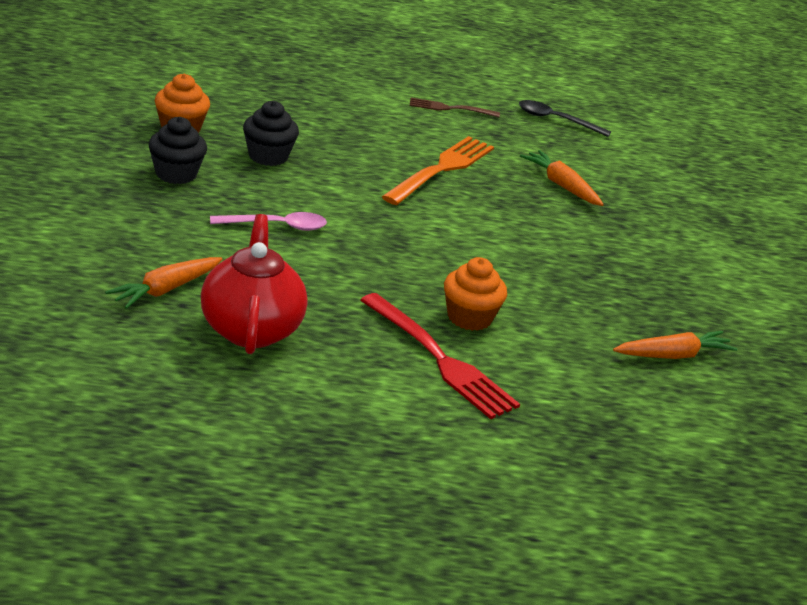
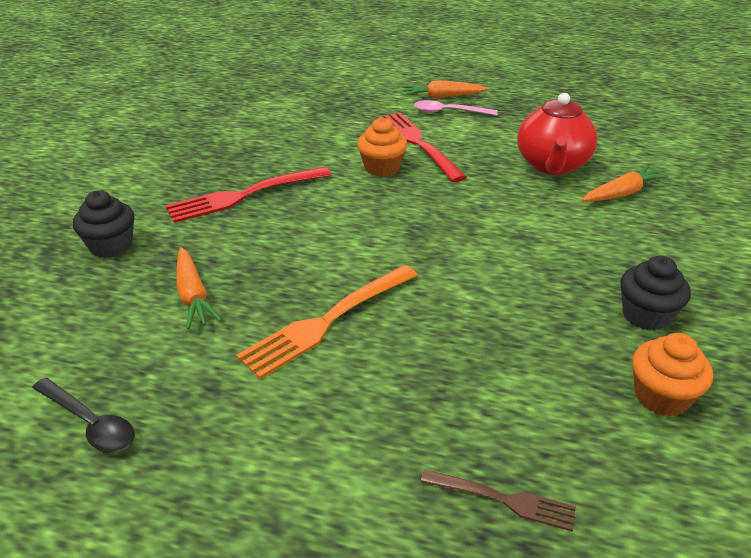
camera: 160 degrees left, 5 degrees up
pink spoon [210,212,327,231] -> pink spoon moved to [414,100,498,116]
black cupcake [243,101,299,166] -> black cupcake moved to [73,190,134,258]
brown fork [410,98,500,117] -> brown fork moved to [420,469,576,532]
orange carrot [613,331,737,359] -> orange carrot moved to [402,81,488,98]
none -> red fork [165,166,331,223]

